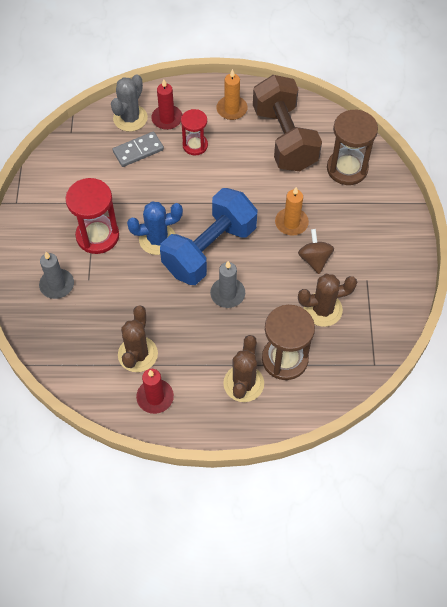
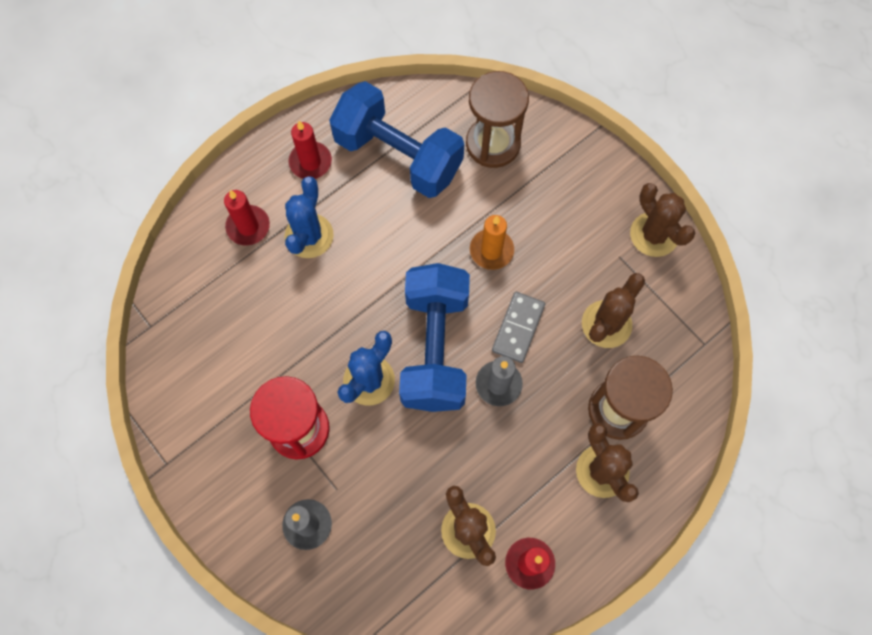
camera: 40 degrees left, 10 degrees up
grey cactus [111,74,148,132] -> none
grey domino [113,131,164,167] -> grey domino moved to [492,292,545,363]
red hourglass [181,109,208,155] -> blue cactus [284,176,334,258]
orange candle [216,69,248,120] -> red candle [289,121,332,179]
brown dumbbell [253,75,322,171] -> blue dumbbell [329,81,464,198]
brown spinning top [298,229,334,274] -> none
none -> brown cactus [630,183,696,257]

